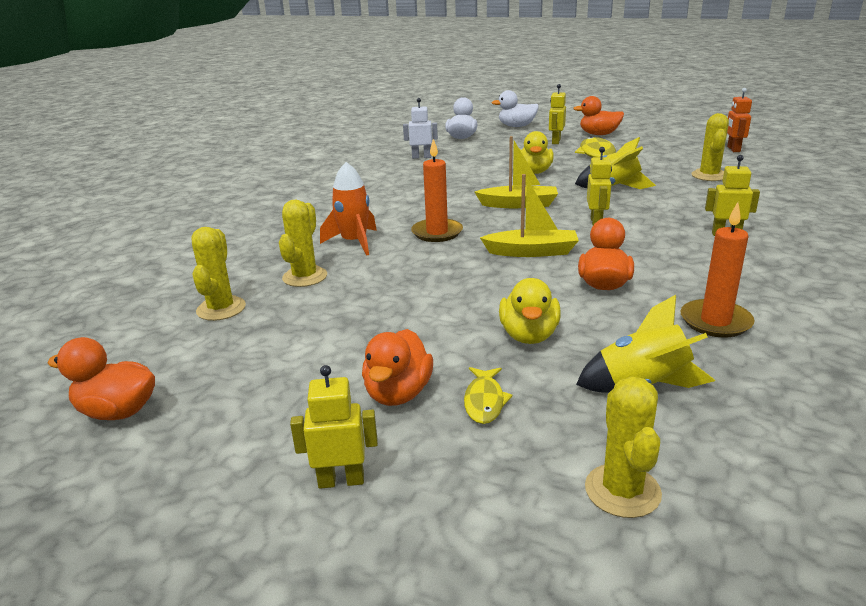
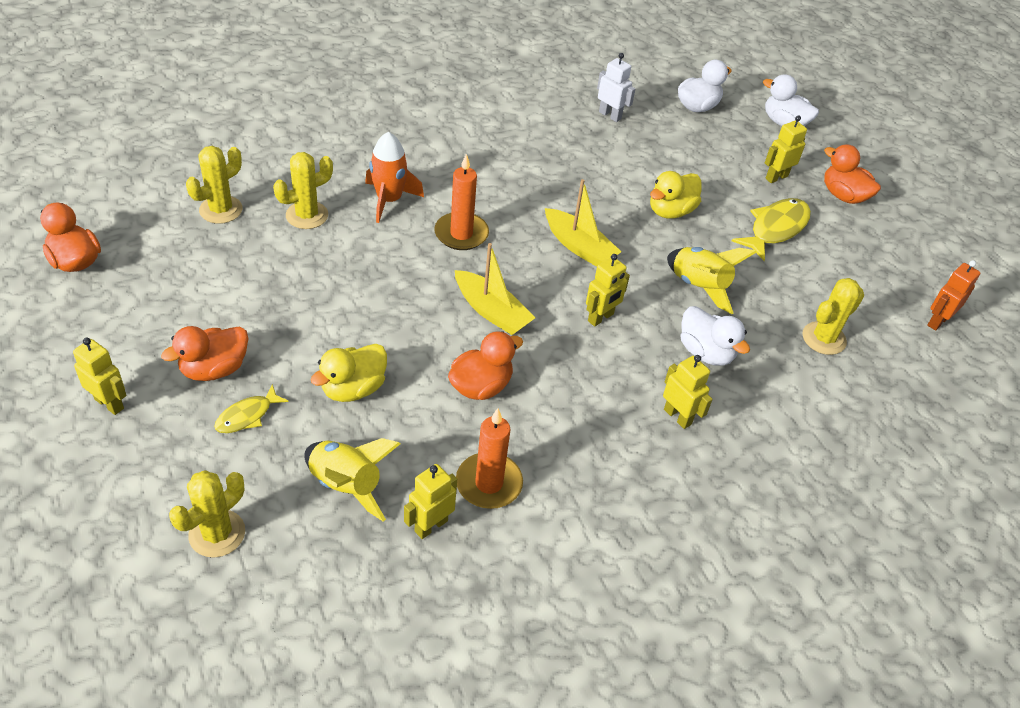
camera: 35 degrees right, 20 degrees up
none -> yellow robot [404,464,457,539]
none -> white duck [681,306,750,365]

